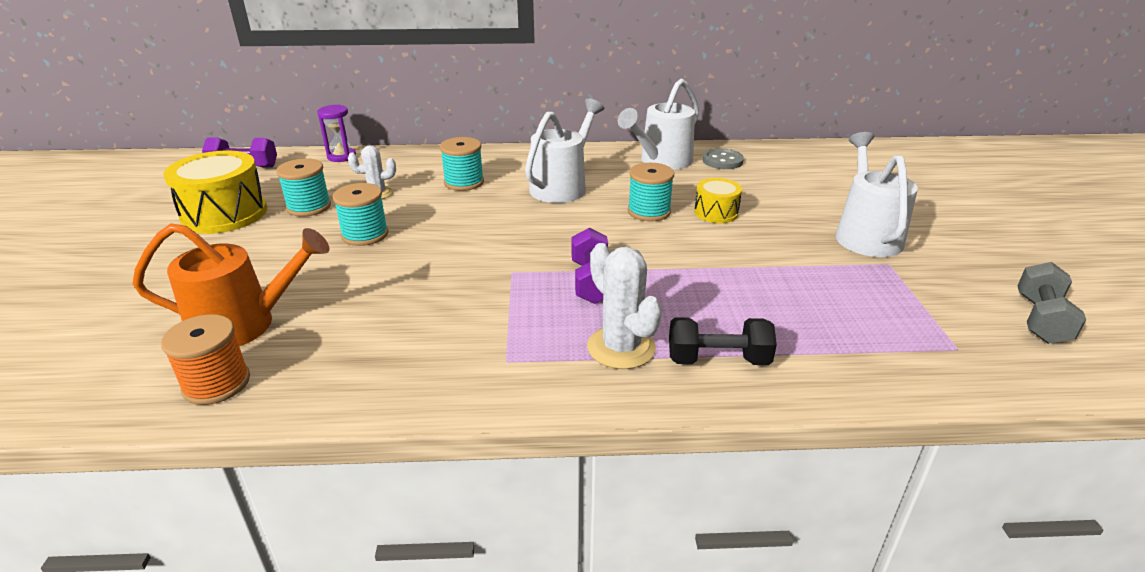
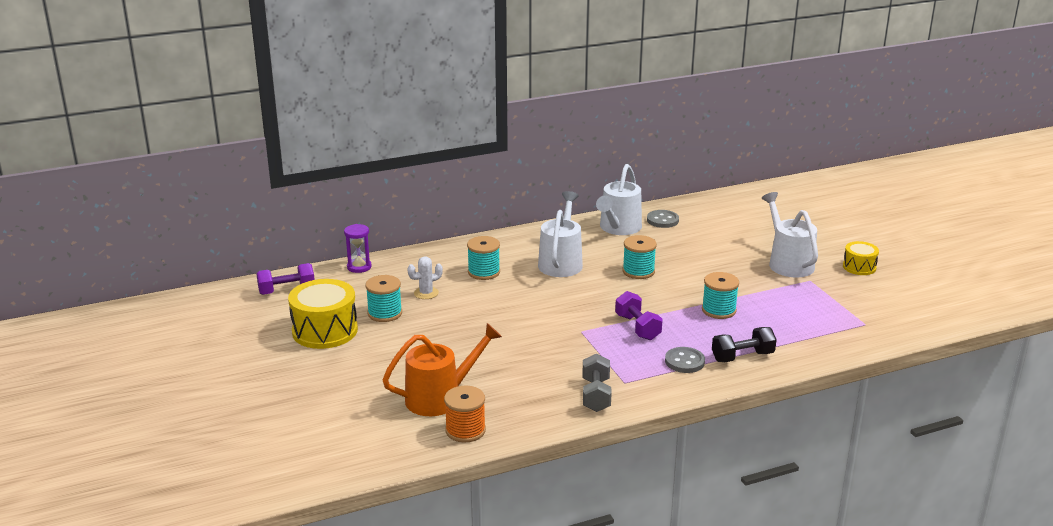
camera: 20 degrees left, 5 degrees down
turquoise spool [333,183,389,246] -> turquoise spool moved to [702,272,739,319]
white cactus [587,243,662,369] -> grey button [665,347,705,373]
yellow drum [694,178,742,223] -> yellow drum moved to [843,241,879,275]
grey dumbbell [1018,262,1086,344] -> grey dumbbell moved to [582,353,612,412]

